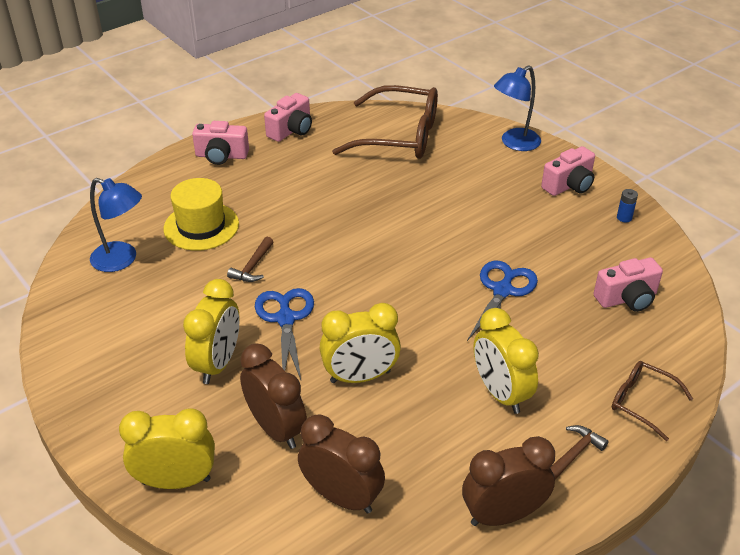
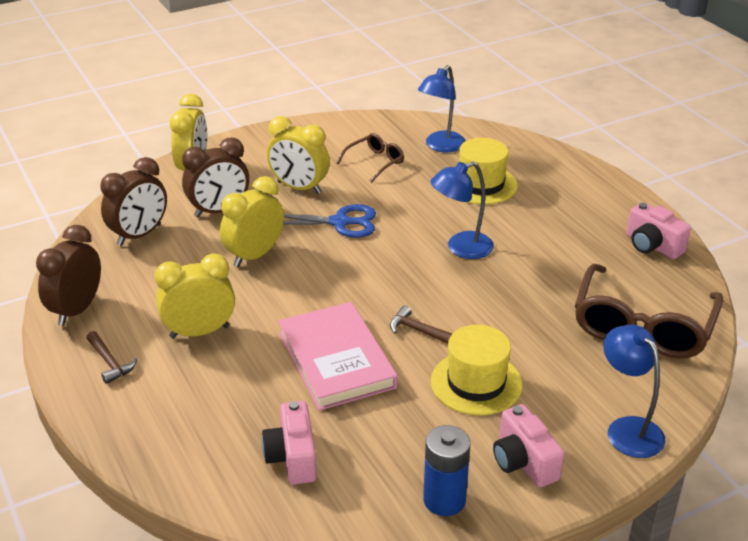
camera: 100 degrees right, 5 degrees down
pink camera [192,121,249,165] -> none
brown hammer [227,237,273,282] -> brown hammer moved to [390,305,452,344]
yellow clock [320,303,401,383] -> yellow clock turned 45 degrees clockwise [220,176,284,267]
brown clock [462,436,555,526] -> brown clock turned 150 degrees counterclockwise [36,225,101,326]
blue scissors [467,261,538,341] -> pink book [278,302,398,411]
brown glasses [612,361,693,441] -> brown glasses moved to [336,133,404,183]
blue battery [617,189,638,222] -> blue battery [423,425,470,516], size x2.00
none -> blue lamp [430,162,494,259]
none -> yellow hat [431,325,522,416]

